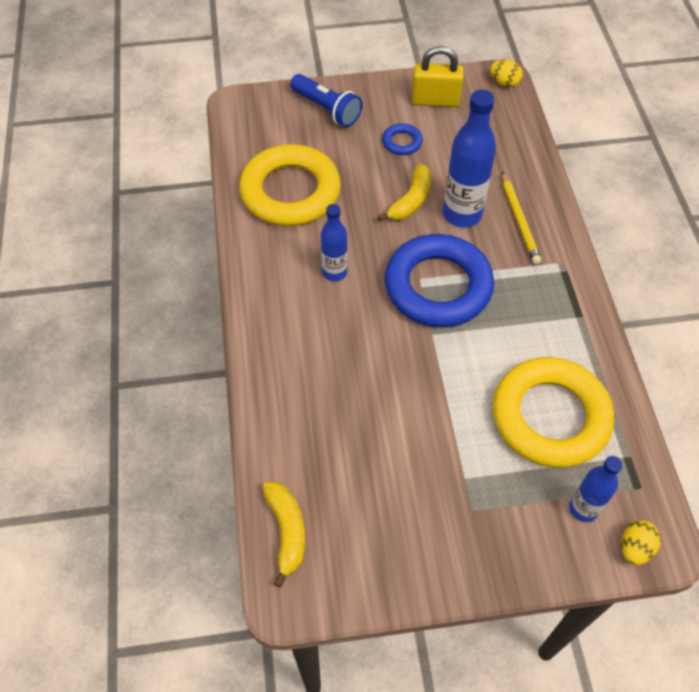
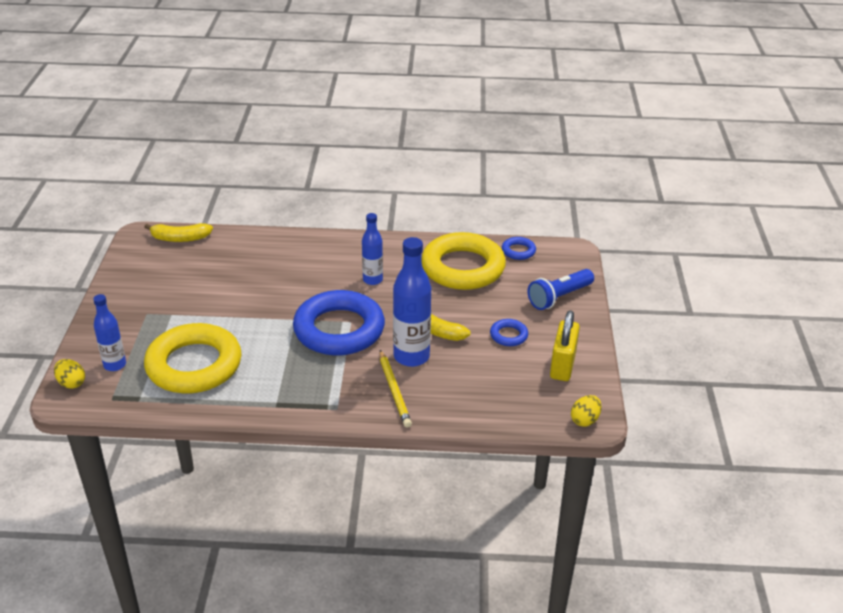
camera: 100 degrees right, 20 degrees down
yellow pencil [502,172,541,264] -> yellow pencil turned 105 degrees counterclockwise [380,350,412,428]
none -> blue ring [502,237,536,260]

